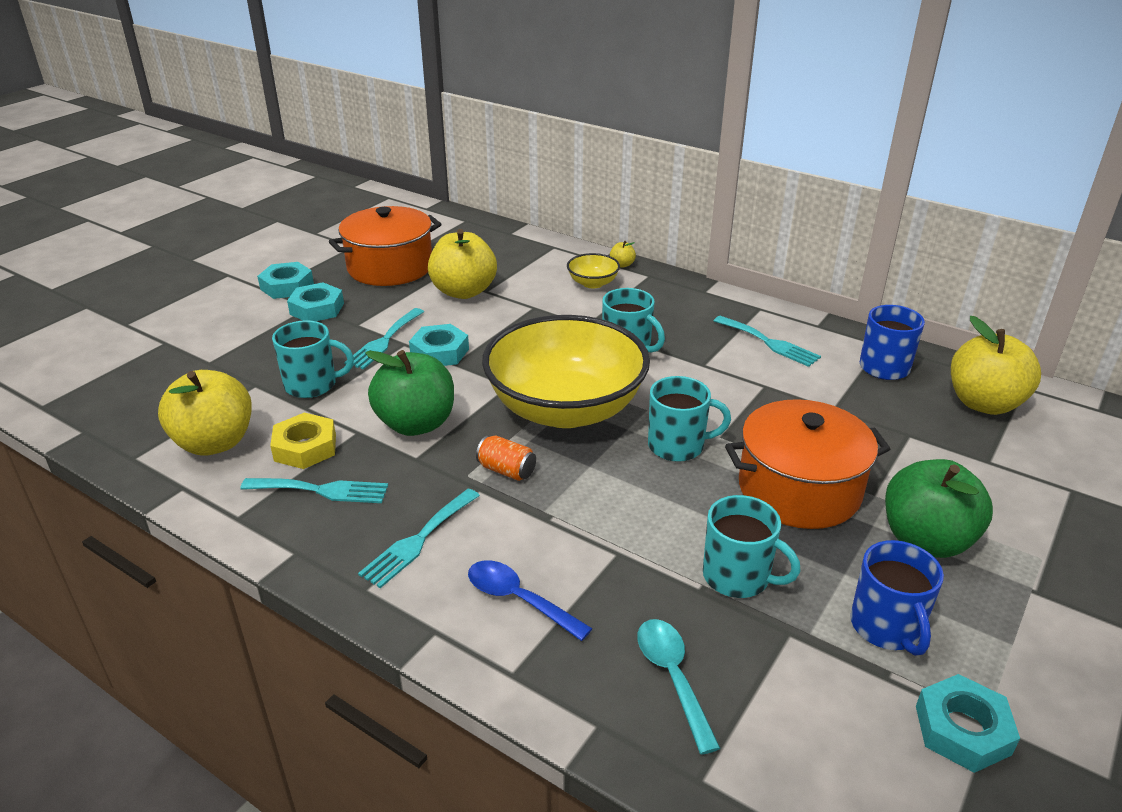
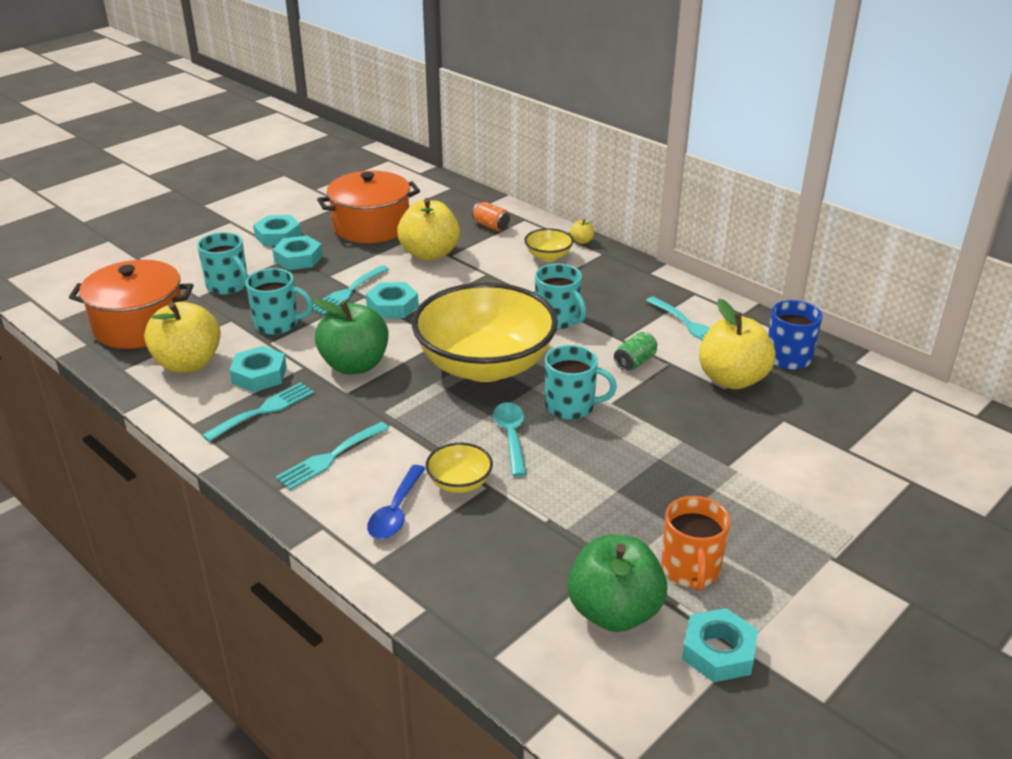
camera: 10 degrees right, 0 degrees up
turquoise fork [240,478,388,503] -> turquoise fork turned 60 degrees counterclockwise [202,382,314,442]
yellow nut [270,413,336,469] -> turquoise nut [229,346,287,392]
blue spoon [468,560,593,641] -> blue spoon turned 120 degrees counterclockwise [367,465,426,539]
orange can [476,436,536,481] -> orange can moved to [472,202,510,231]
turquoise spoon [637,619,721,755] -> turquoise spoon moved to [493,402,527,476]
turquoise mug [703,495,801,598] -> turquoise mug moved to [197,232,248,295]
orange pot [725,399,890,529] -> orange pot moved to [69,260,194,349]
blue mug [850,540,944,656] -> orange mug [661,496,730,591]
green apple [885,459,993,558] -> green apple moved to [568,535,667,632]
yellow apple [951,316,1041,415] -> yellow apple moved to [699,299,775,389]
none -> yellow bowl [426,443,493,493]
none -> green can [614,332,657,371]

